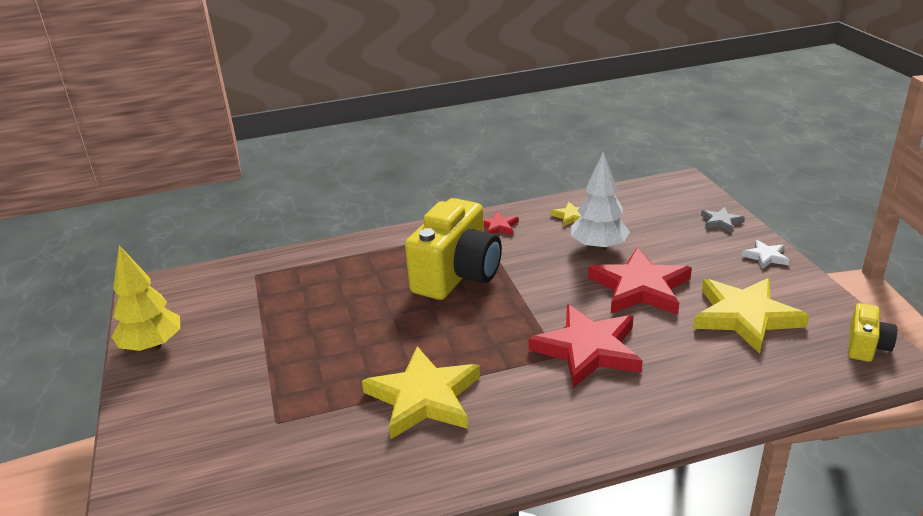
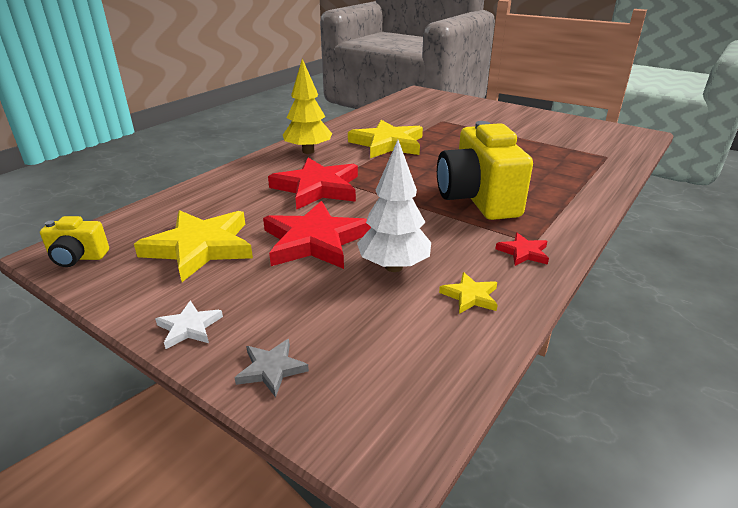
camera: 140 degrees right, 0 degrees up
yellow tree [112,245,180,352] -> yellow tree moved to [283,59,332,154]
yellow camera [848,303,897,362] -> yellow camera turned 75 degrees counterclockwise [40,216,109,267]

